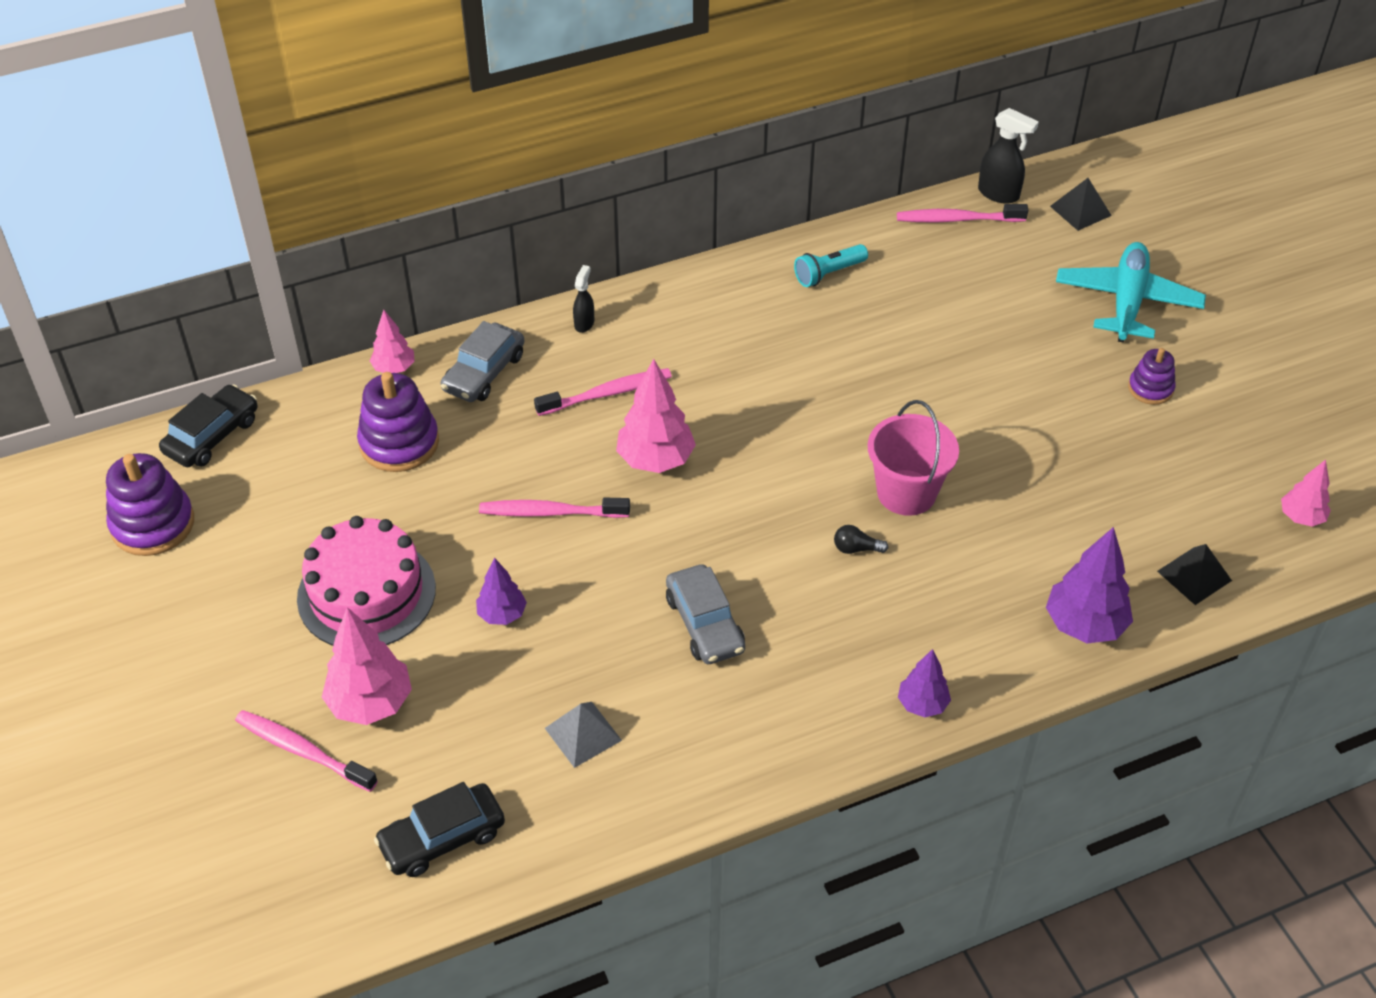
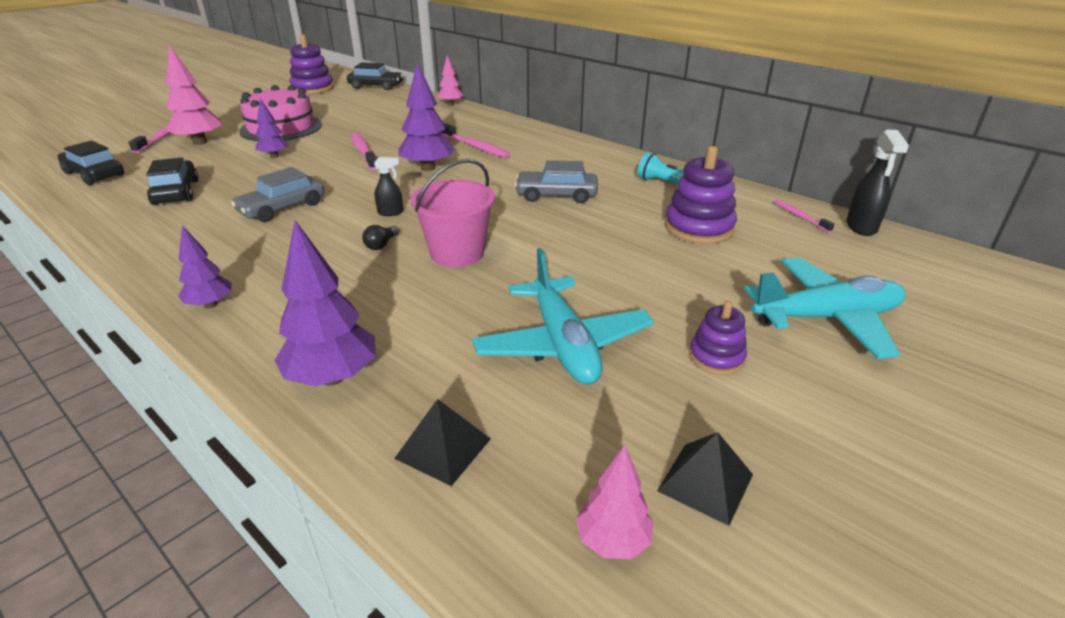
camera: 65 degrees right, 15 degrees down
purple stacking toy [357,372,439,472] -> purple stacking toy moved to [665,146,737,244]
grey car [441,321,524,402] -> grey car moved to [515,160,598,203]
grey pyramid [545,702,622,768] -> black car [146,158,199,205]
black spray bottle [573,265,594,333] -> black spray bottle moved to [374,157,403,216]
pink tree [616,359,696,473] -> purple tree [399,62,455,171]
black light bulb [834,525,889,554] -> black light bulb turned 135 degrees counterclockwise [362,225,399,250]
pink toothbrush [897,204,1028,222] -> pink toothbrush [774,200,834,233], size x0.61
black pyramid [1050,178,1112,231] -> black pyramid moved to [657,432,753,526]
none -> turquoise plane [472,248,654,385]

